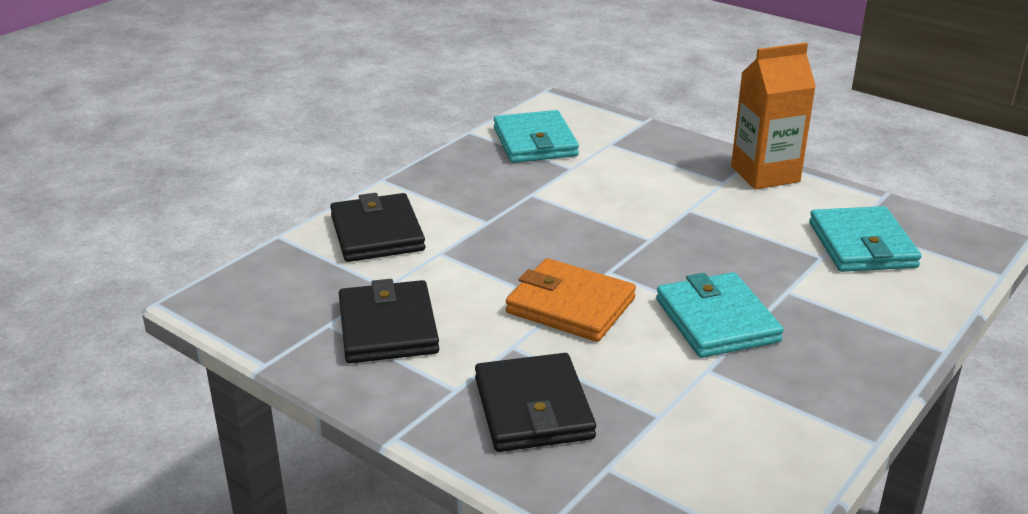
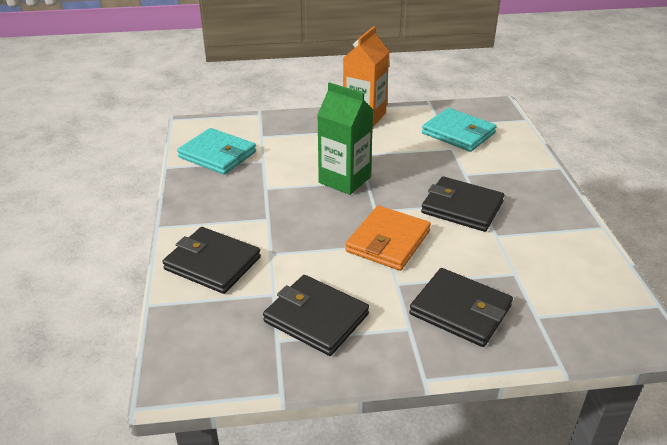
camera: 45 degrees left, 5 degrees up
orange wallet [506,258,636,342] -> orange wallet turned 45 degrees counterclockwise [345,206,431,271]
turquoise wallet [656,272,784,358] -> black wallet [421,176,504,232]
none -> green carton [317,82,373,195]

